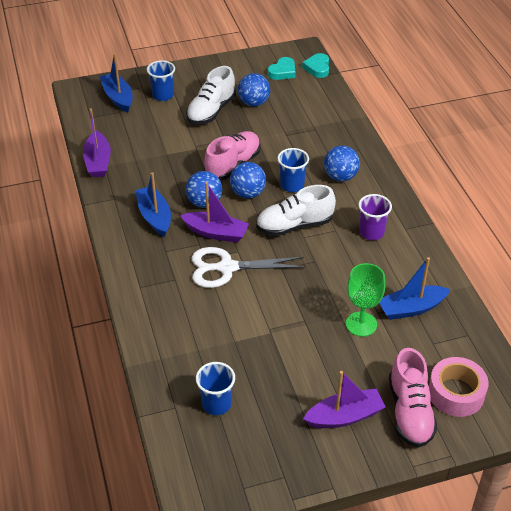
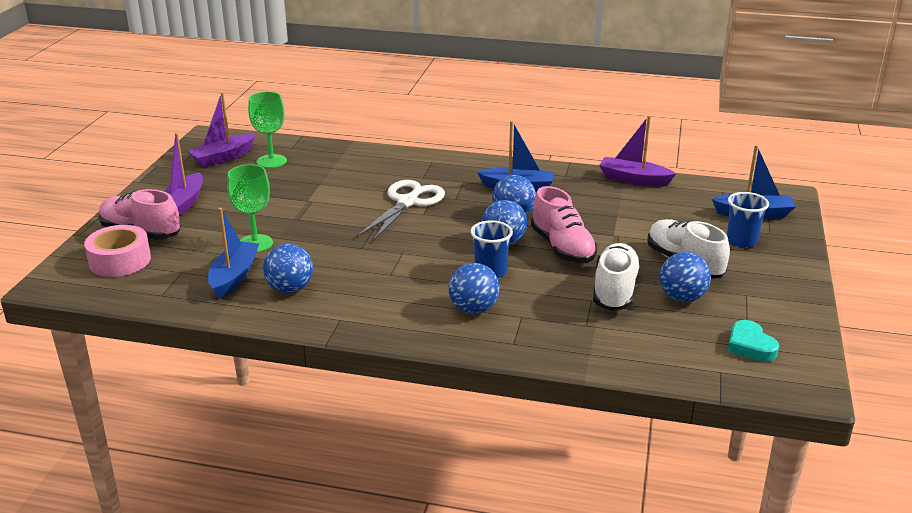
camera: 120 degrees right, 15 degrees down
purple boat [180,182,249,243] -> purple boat moved to [187,92,255,167]
blue cup [196,362,235,415] -> green goblet [248,92,287,168]
white shoe [256,185,336,236] -> white shoe moved to [593,243,641,311]
turquoise heart [302,53,329,78] -> none
purple cup [358,194,392,240] -> none
none -> blue ball [263,244,313,293]

